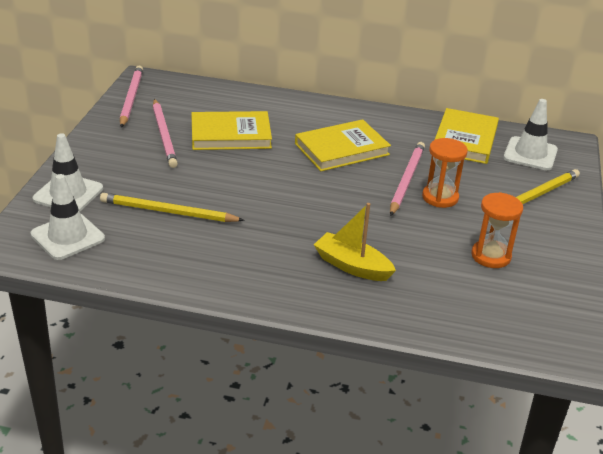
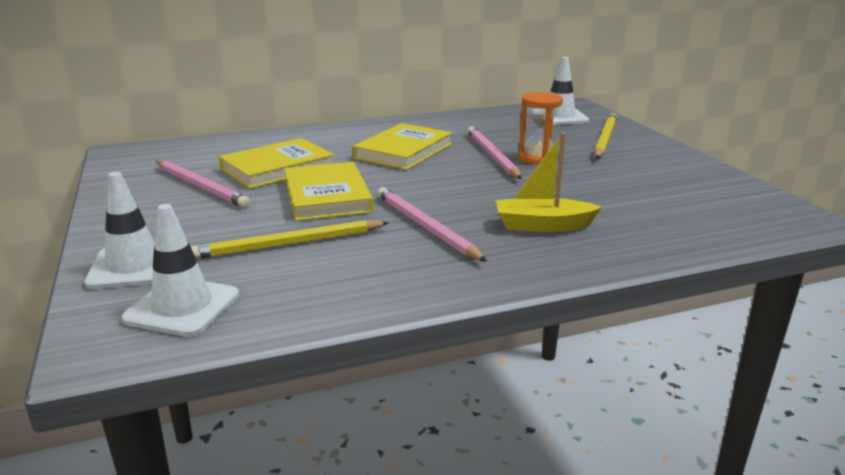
camera: 30 degrees left, 10 degrees down
pink pencil [120,65,143,128] -> pink pencil moved to [377,187,487,262]
yellow book [435,108,499,164] -> yellow book moved to [285,162,373,221]
orange hourglass [471,192,523,268] -> none

